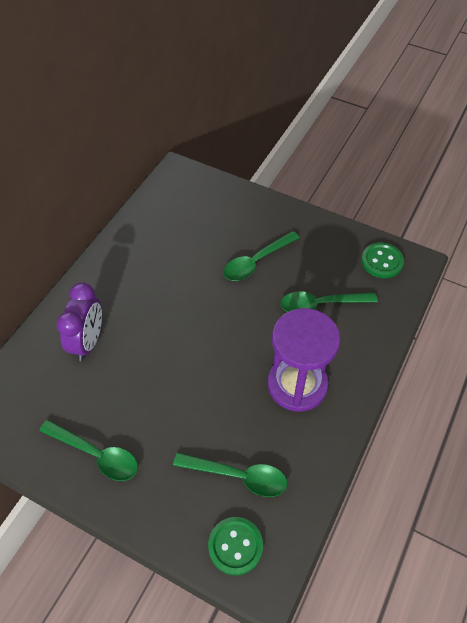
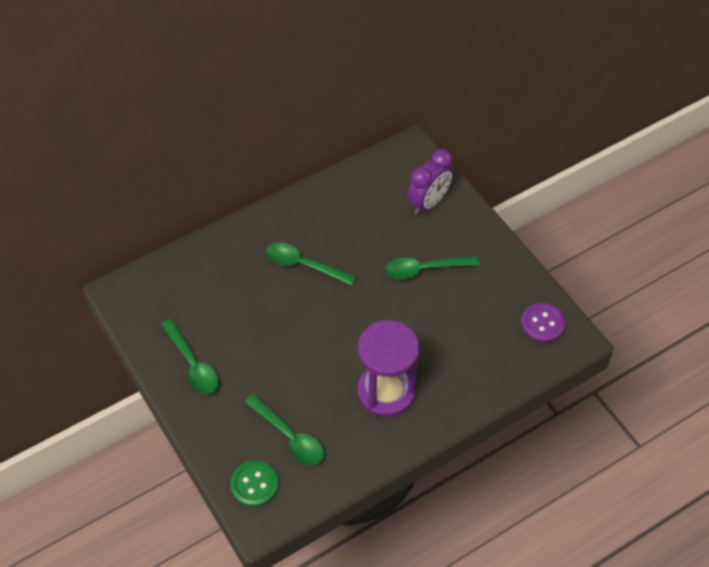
camera: 30 degrees right, 0 degrees up
purple clock [57,282,102,361] -> purple clock moved to [407,149,453,215]
green spoon [280,292,378,312] -> green spoon moved to [266,243,356,286]
green button [361,243,404,278] -> purple button [521,303,566,343]

